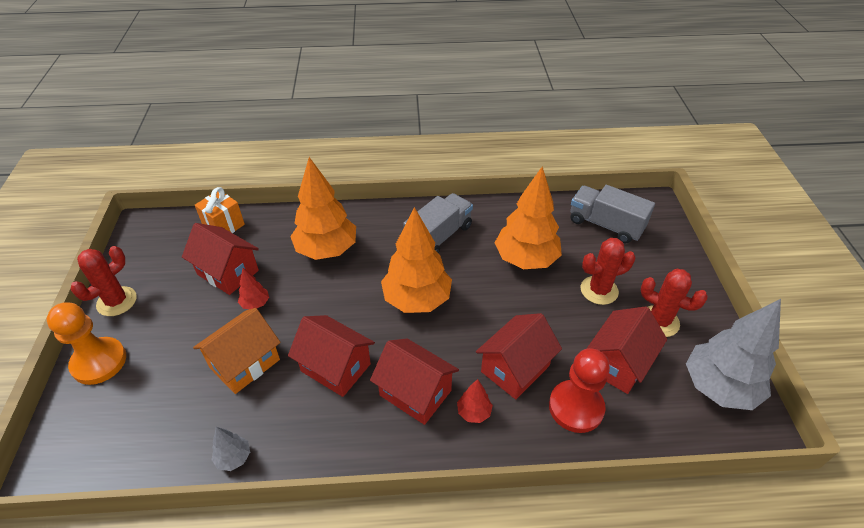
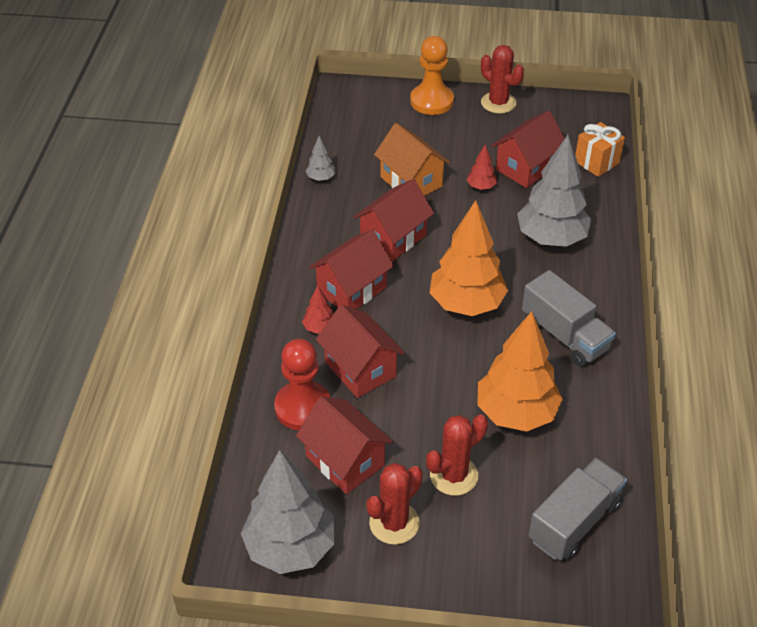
camera: 100 degrees right, 0 degrees up
orange tree [290,157,356,260] -> grey tree [517,135,592,247]
red cactus [581,238,636,305] -> red cactus turned 60 degrees clockwise [426,414,488,496]

